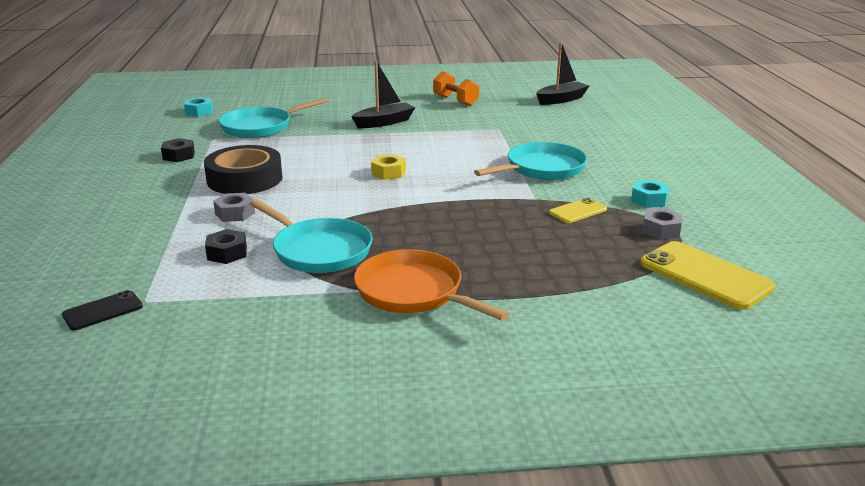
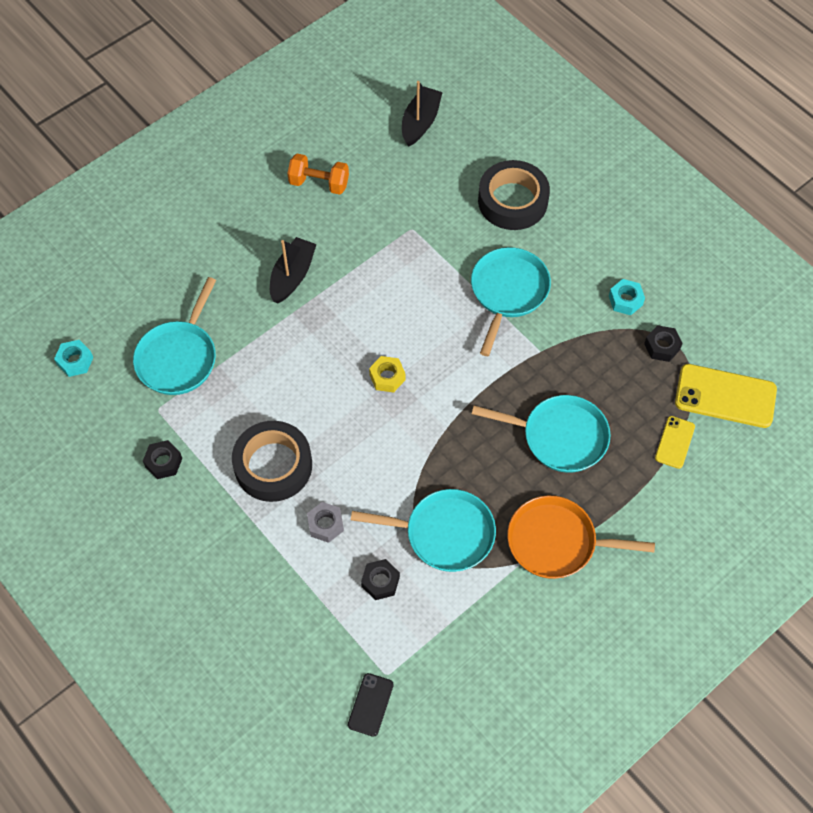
camera: 35 degrees left, 35 degrees up
yellow phone [549,197,607,223] -> yellow phone moved to [655,416,695,469]
grey nut [642,208,682,240] -> black nut [644,325,683,362]
none -> turquoise pan [472,395,611,473]
none -> black tape [478,160,550,230]

